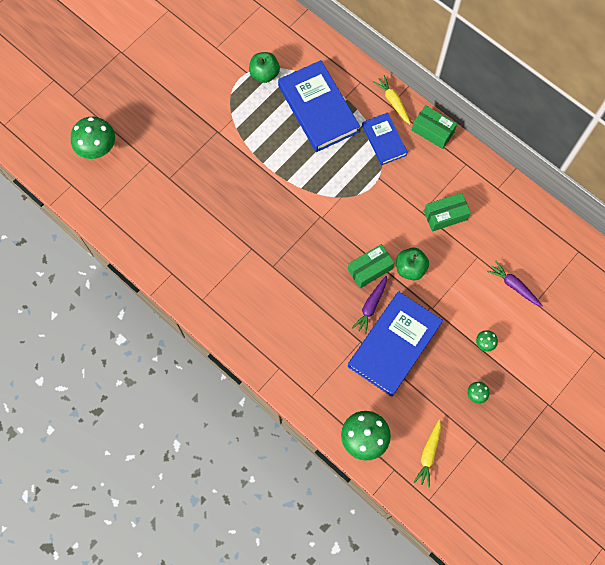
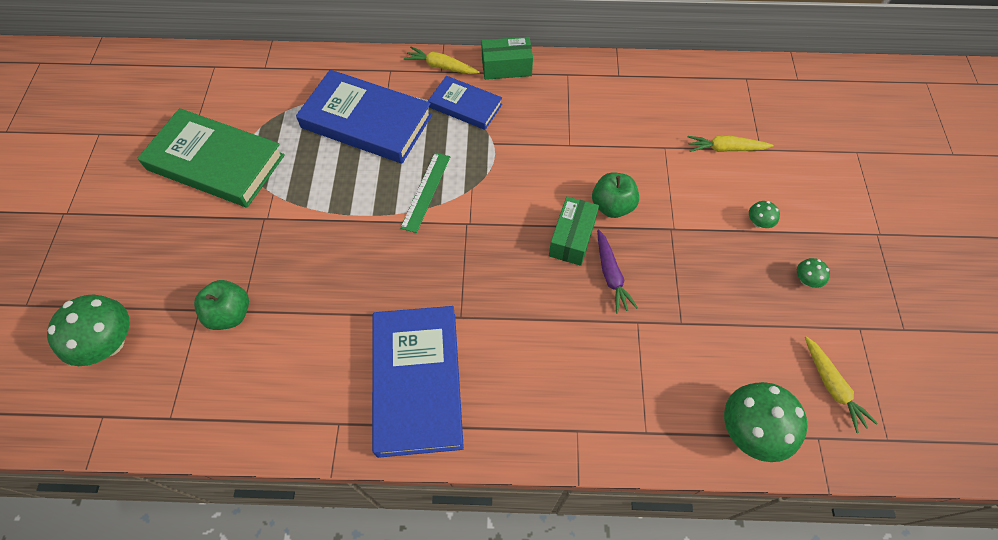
camera: 40 degrees left, 10 degrees down
green apple [249,52,280,83] -> green apple moved to [194,280,249,330]
blue book [348,292,443,397] -> blue book moved to [372,306,464,458]
green box [424,193,471,232] -> none
purple carrot [487,261,543,307] -> yellow carrot [688,136,774,152]
none -> green book [138,108,285,208]
none -> green ruler [400,152,450,233]

